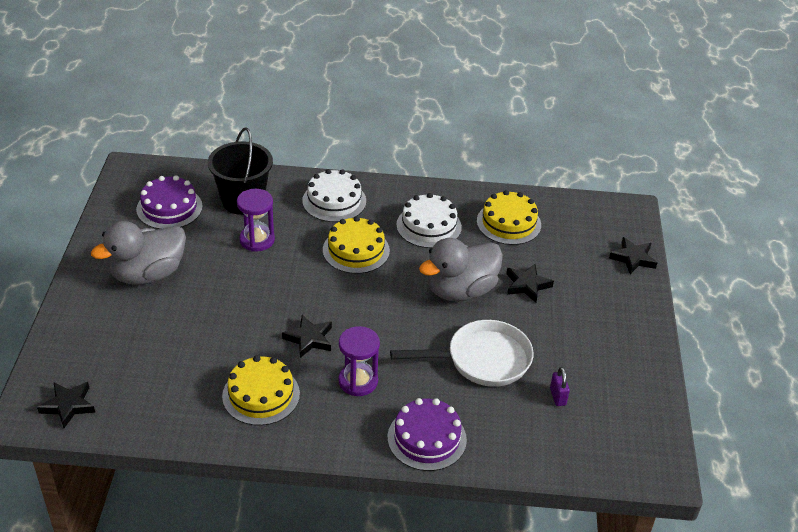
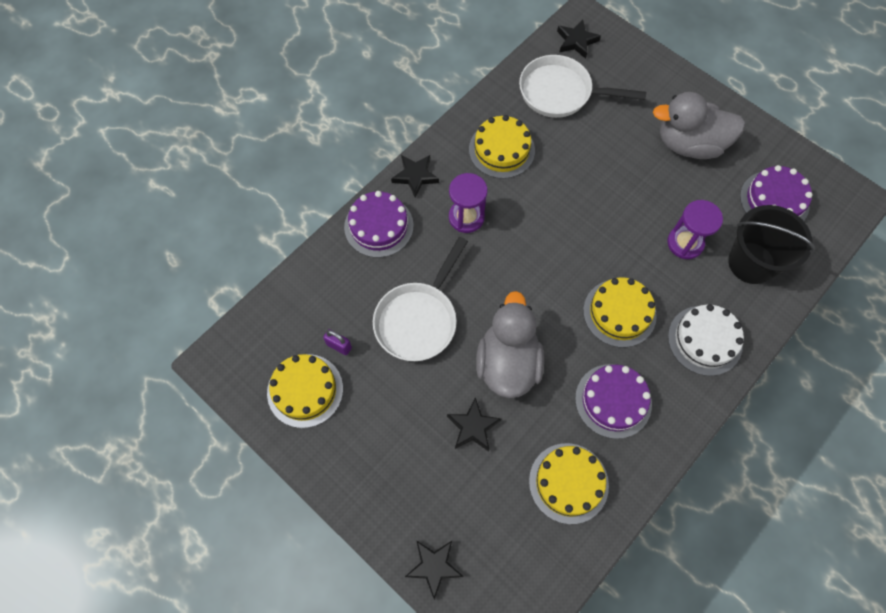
camera: 130 degrees right, 25 degrees up
grey duck [91,221,186,285] -> grey duck turned 90 degrees counterclockwise [653,92,745,159]
black star [282,315,332,358] -> black star moved to [391,155,439,197]
white cake [396,193,462,248] -> purple cake [575,364,652,439]
none -> yellow cake [267,354,343,428]
none -> white pan [519,55,646,118]

